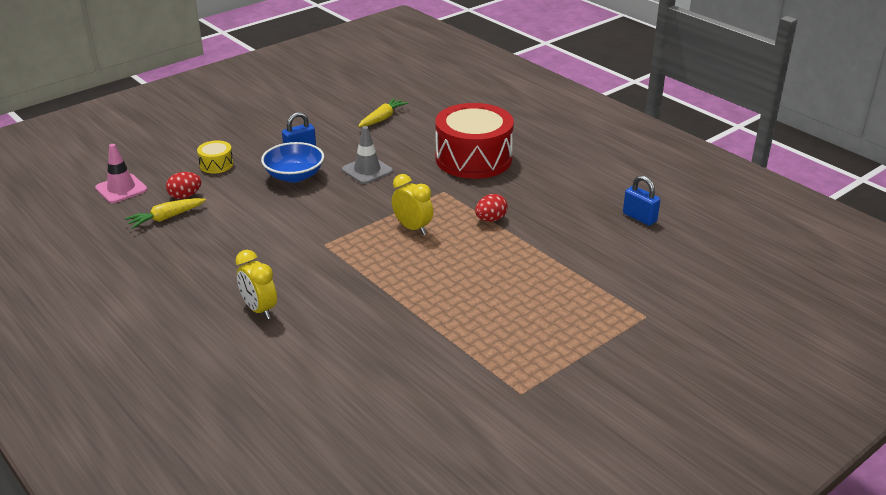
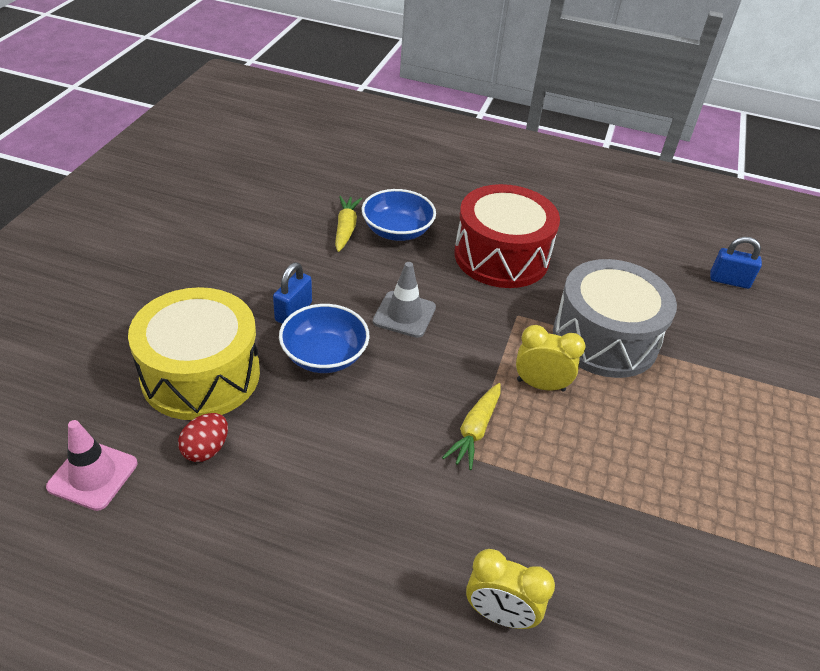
camera: 35 degrees left, 10 degrees up
yellow carrot [125,198,206,229] -> yellow carrot moved to [442,383,501,470]
yellow drum [197,140,233,173] -> yellow drum [128,287,260,420], size x2.32
red egg [475,194,508,222] -> grey drum [553,259,677,378]
none -> blue bowl [362,189,436,241]

